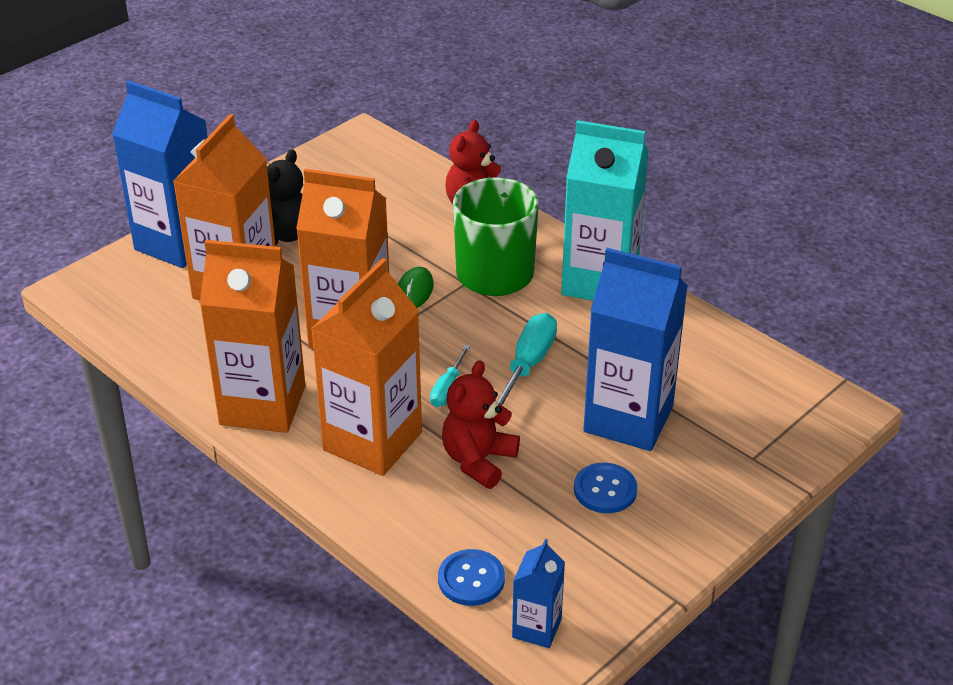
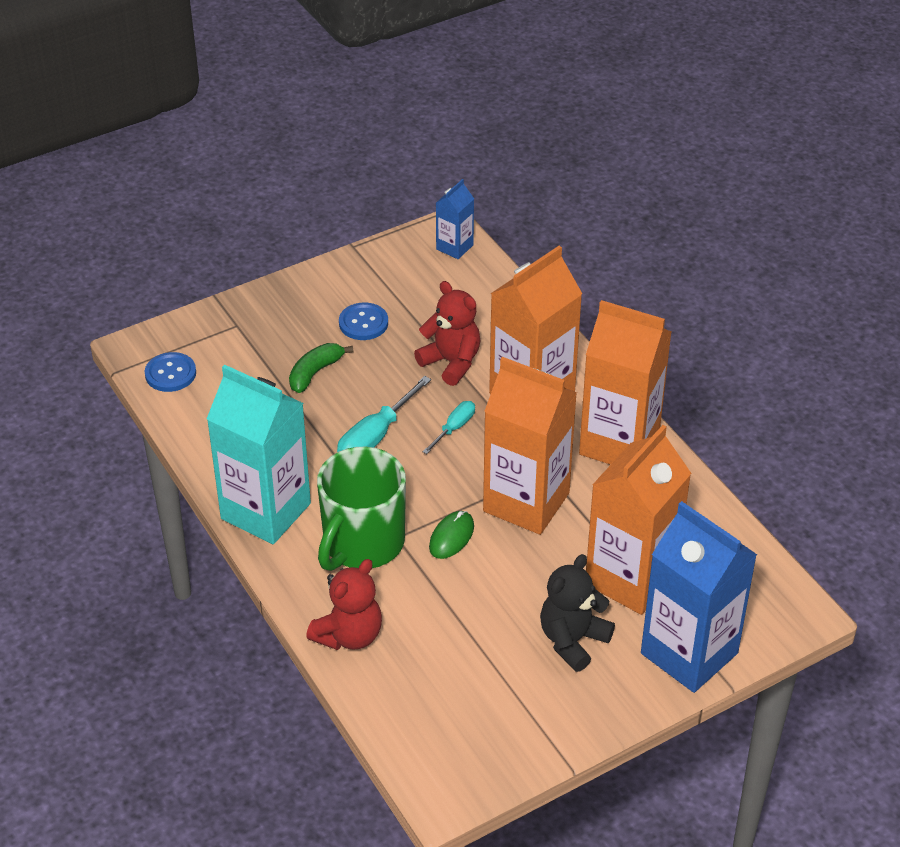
camera: 165 degrees left, 5 degrees up
blue button [438,549,505,606] -> blue button moved to [145,352,196,392]
red teddy bear [442,361,520,489] -> red teddy bear turned 90 degrees counterclockwise [414,281,480,386]
blue carton [583,248,688,451] -> green banana [289,343,354,393]

